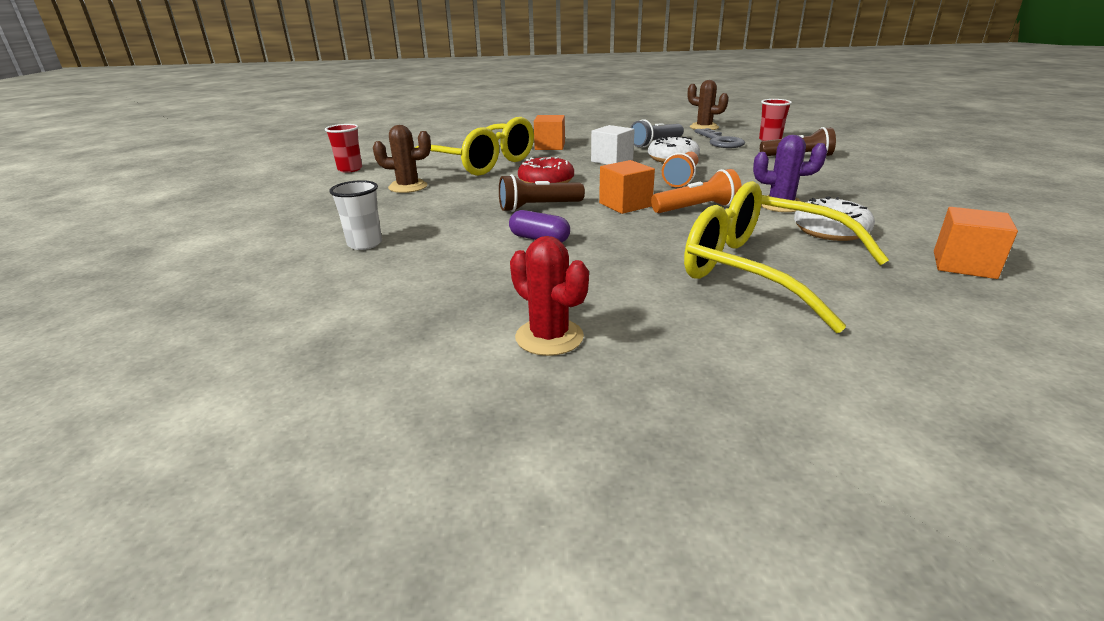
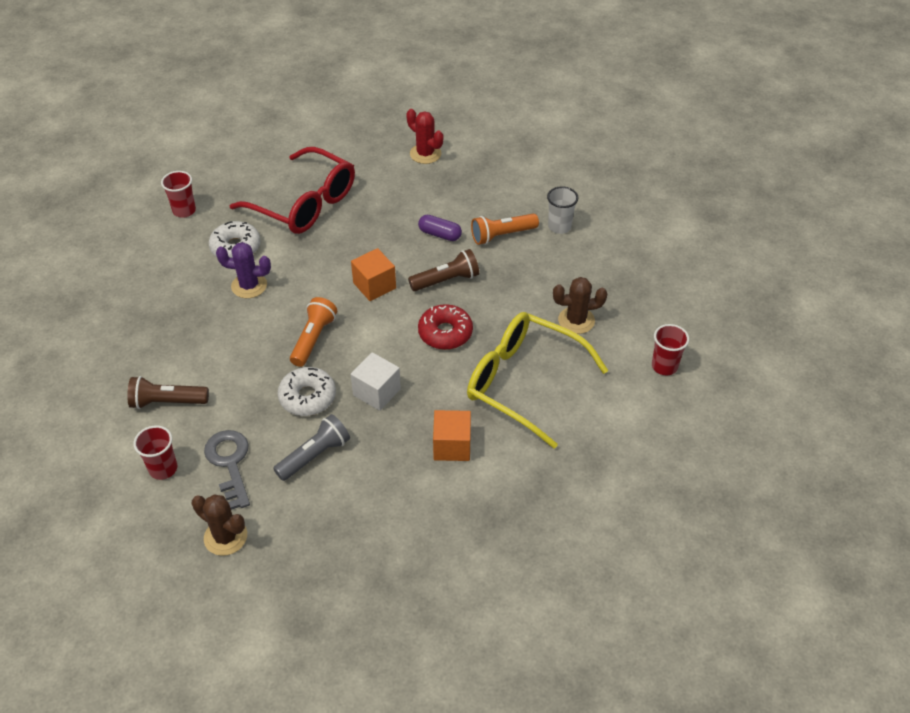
camera: 175 degrees right, 20 degrees up
orange flashlight [651,169,742,213] -> orange flashlight moved to [471,213,539,245]
yellow glasses [684,181,889,333] -> red glasses [229,147,355,234]
orange cube [934,207,1018,279] -> red cup [161,171,196,218]

